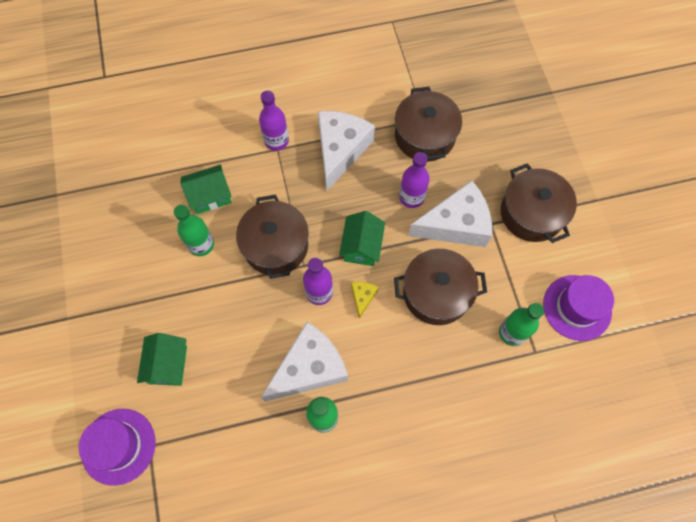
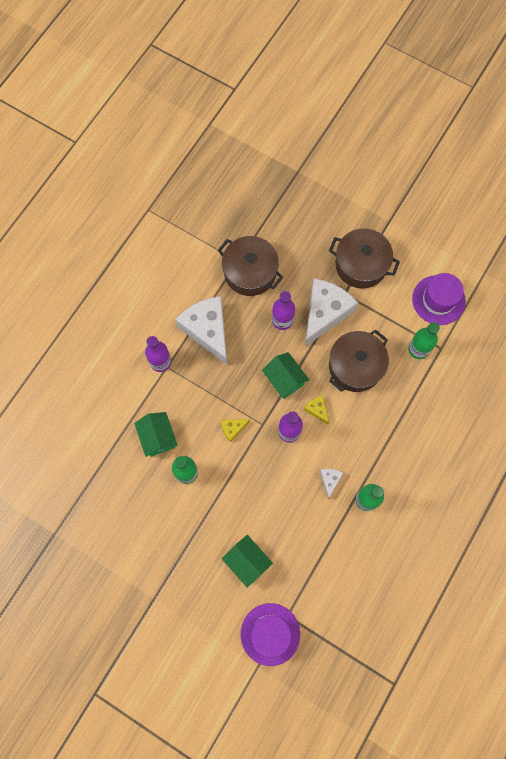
camera: 45 degrees left, 5 degrees up
green house [181,165,232,214] -> green house turned 45 degrees counterclockwise [134,412,177,457]
brown pot [236,195,309,279] -> yellow cheese [221,419,250,442]
white cheese [261,322,348,402] -> white cheese [320,469,343,499], size x0.43

